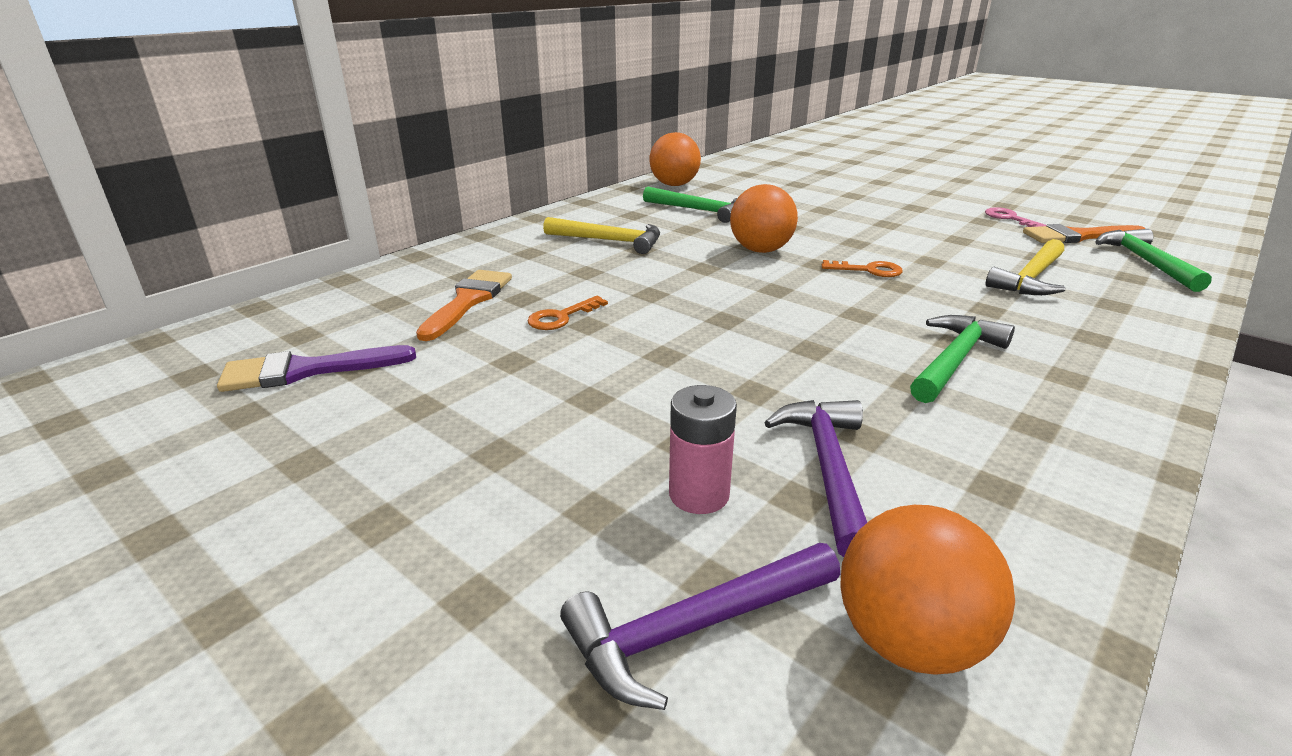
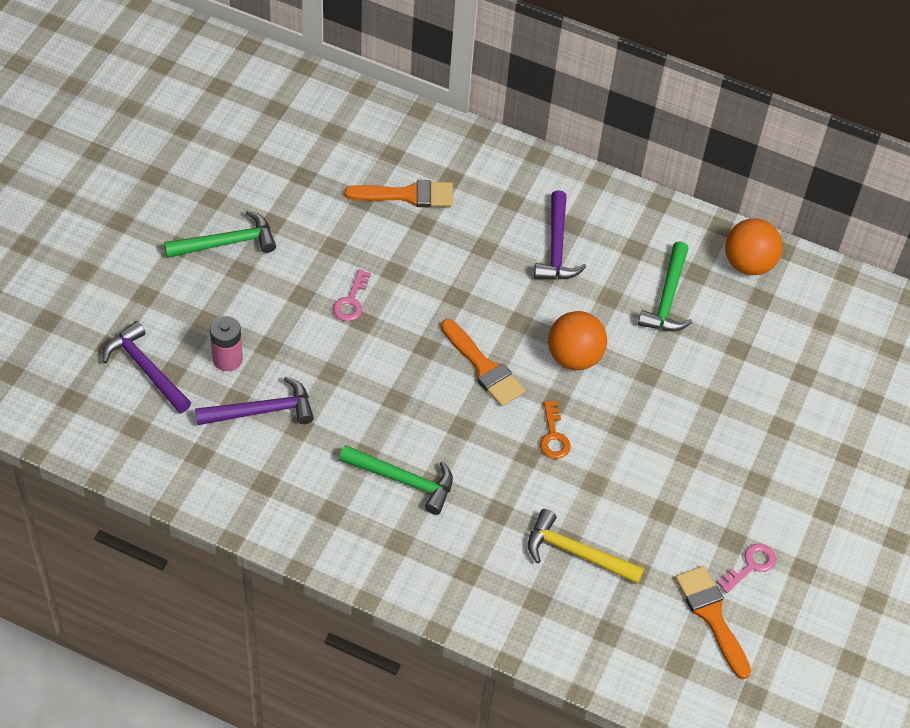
camera: 70 degrees right, 25 degrees up
purple brush [217,345,416,392] -> none
orange key [527,296,608,330] -> none
yellow hammer [543,217,660,254] -> purple hammer [534,190,586,280]
orange ball [841,505,1015,675] -> none
green hammer [1095,229,1212,292] -> green hammer moved to [164,210,276,258]
none -> pink key [333,269,371,321]
none -> orange brush [441,319,525,407]

